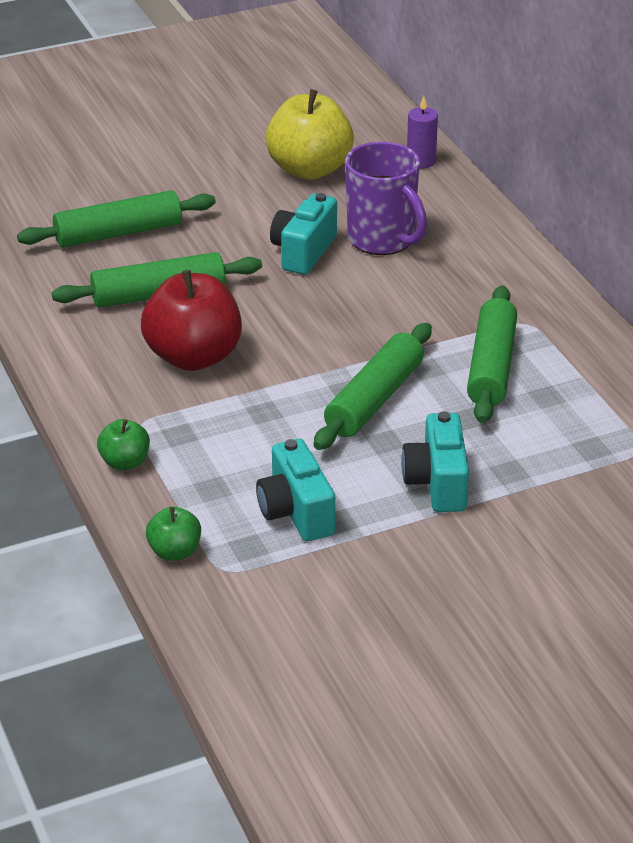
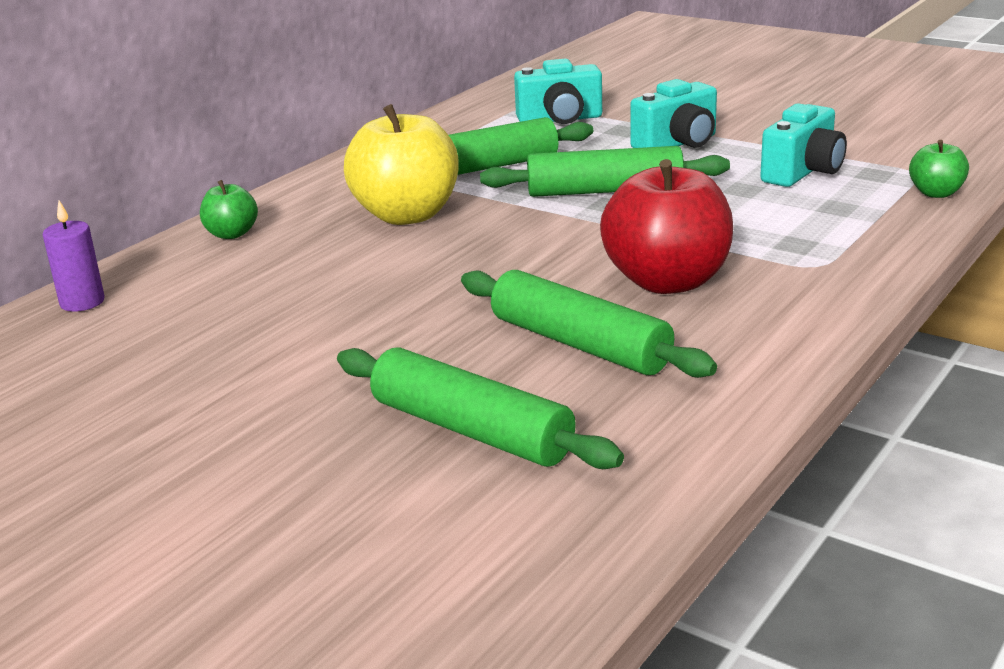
camera: 120 degrees left, 10 degrees down
green apple [97,419,150,470] -> green apple moved to [200,180,258,239]
yellow apple [266,89,354,180] -> yellow apple moved to [344,104,459,225]
turquoise camera [270,193,337,275] -> turquoise camera moved to [514,59,602,124]
purple mug [345,142,427,255] -> none

